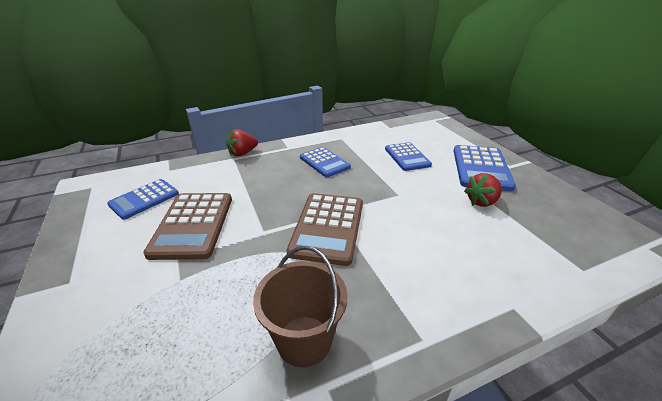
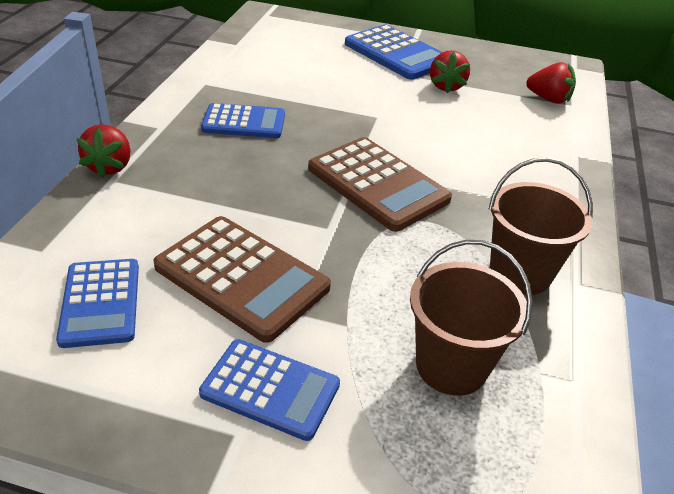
camera: 55 degrees left, 5 degrees up
blue calculator [385,142,432,171] -> blue calculator moved to [199,339,340,441]
none -> brown bucket [410,240,533,396]
none -> red strawberry [526,62,576,104]

